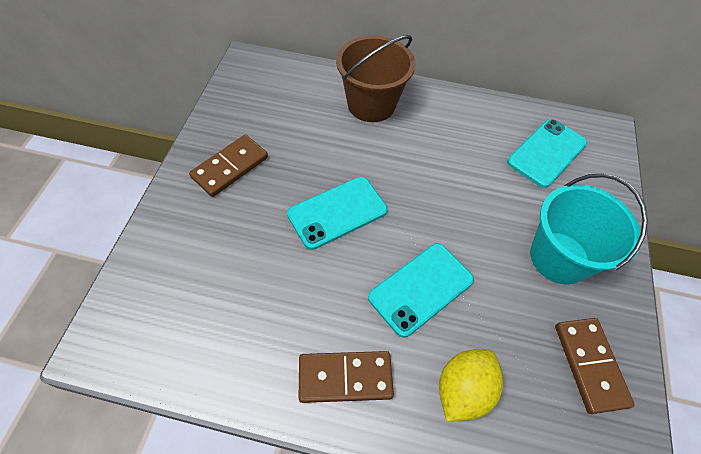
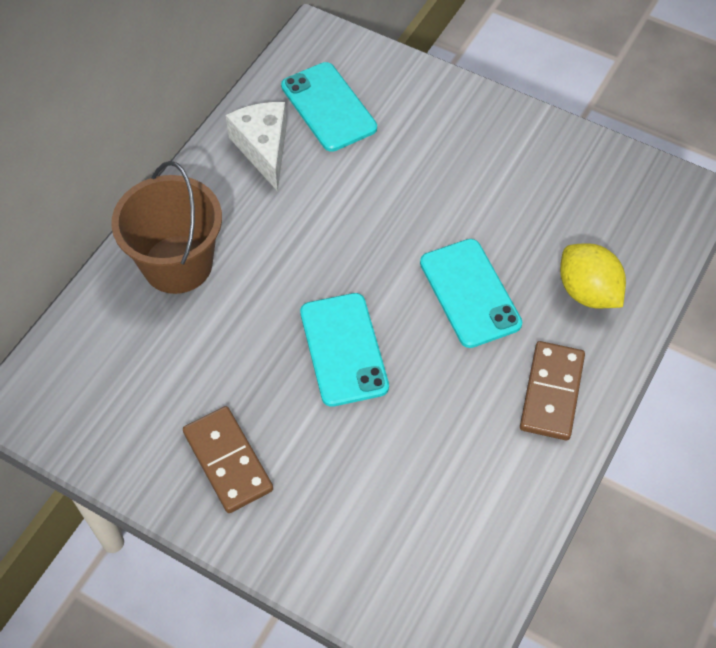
camera: 70 degrees left, 0 degrees up
turquoise bucket [530,174,648,285] -> none
brown domino [555,318,634,414] -> none
none -> white cheese [226,102,287,191]

